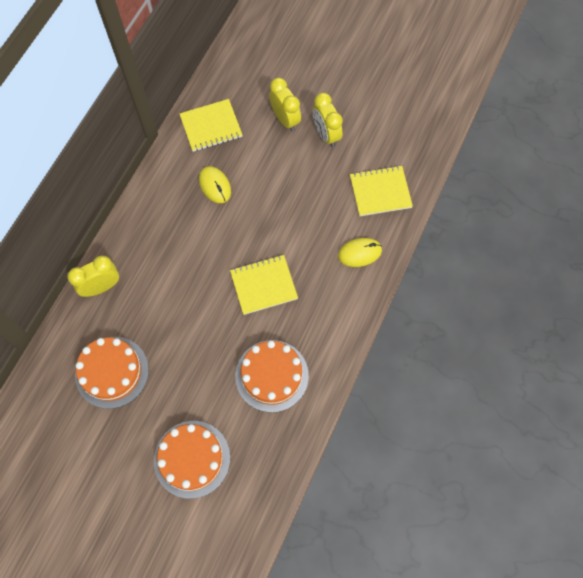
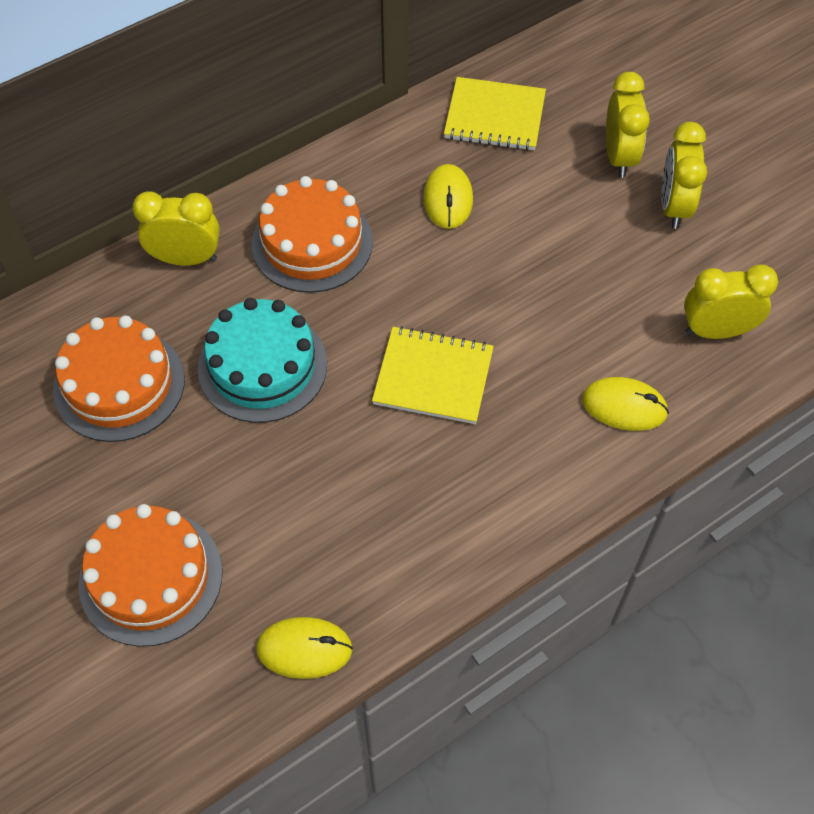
camera: 30 degrees right, 10 degrees down
orange cake [235,340,309,413] -> orange cake moved to [251,176,373,293]
yellow notebook [350,165,413,216] -> yellow clock [684,265,778,339]
none -> turquoise cake [198,298,327,423]
none -> yellow mouse [256,617,353,679]

